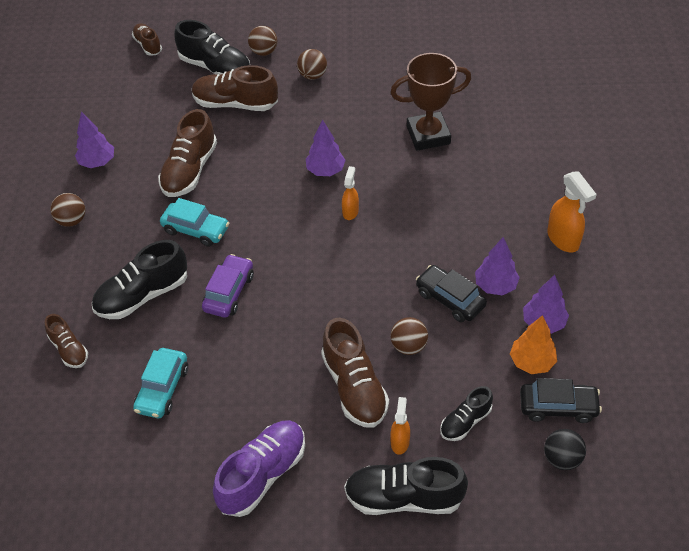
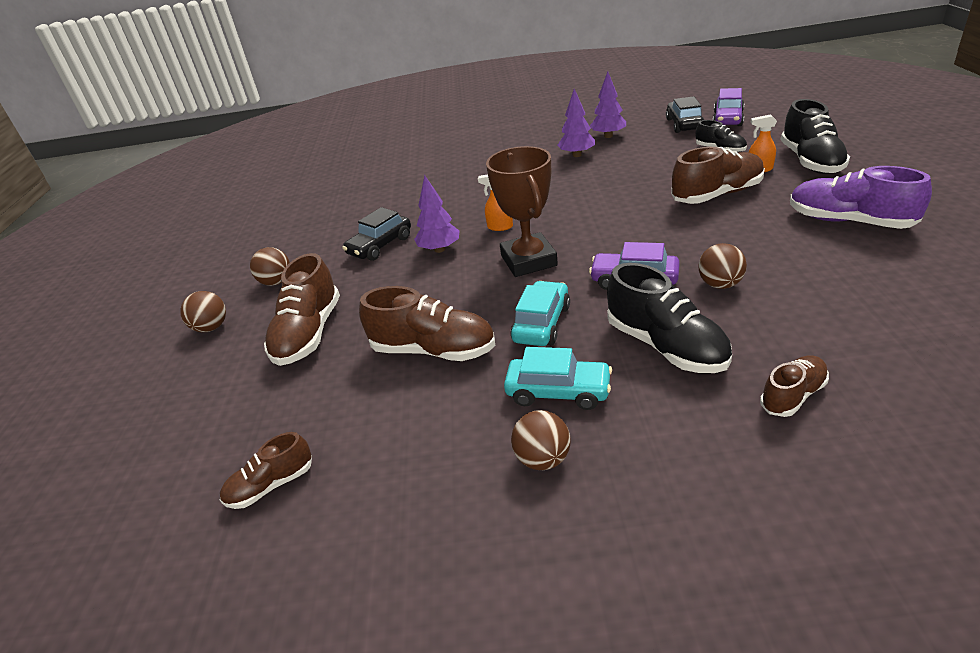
camera: 90 degrees left, 15 degrees down
purple tree [75,112,114,168] -> none
brown shoe [132,23,162,56] -> brown shoe moved to [220,432,312,509]
turquoise car [133,348,188,418] -> turquoise car moved to [504,347,612,410]
black shoe [175,20,250,75] -> none
brown trophy [390,53,471,151] -> brown trophy moved to [486,146,558,277]
brown ball [391,317,428,355] -> brown ball moved to [699,243,747,289]
black car [416,265,487,322] -> black car moved to [342,207,411,261]
orange tree [510,315,557,374] -> none
black ball [544,429,586,470] -> purple car [713,88,744,126]
orange spray bottle [547,171,597,252] -> none

